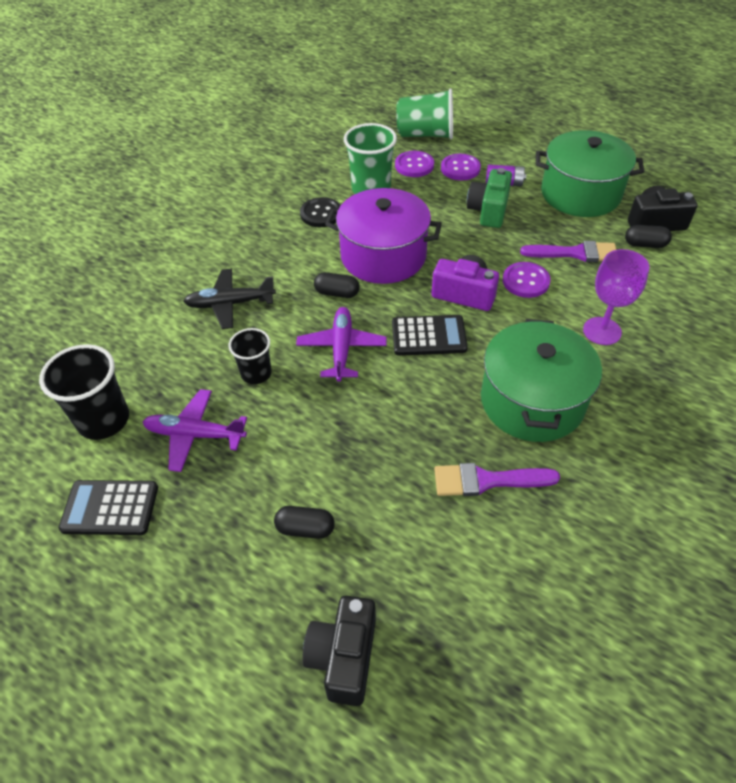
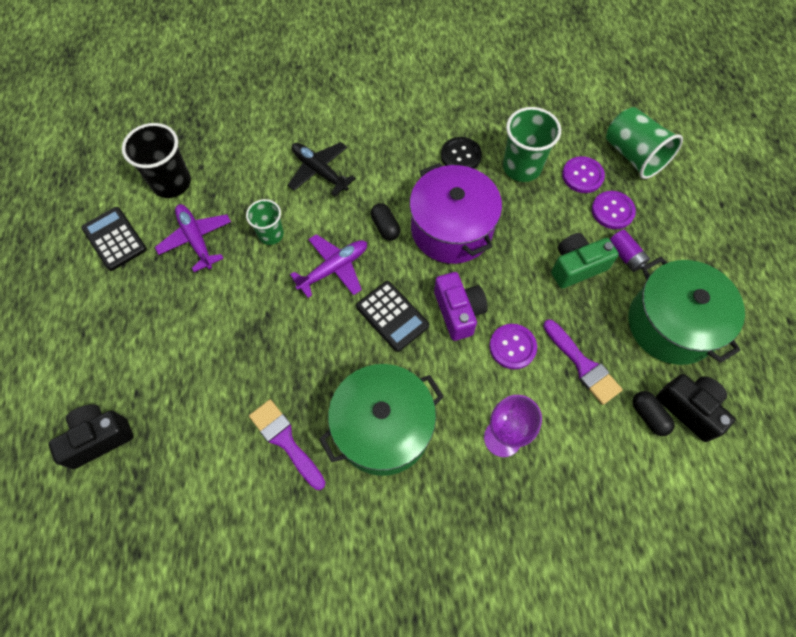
camera: 50 degrees right, 15 degrees up
black cup [228,328,272,384] -> green cup [246,199,284,245]
black capsule [274,506,335,539] -> none

